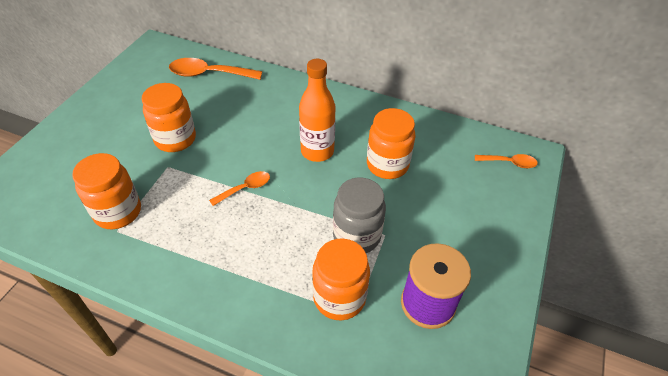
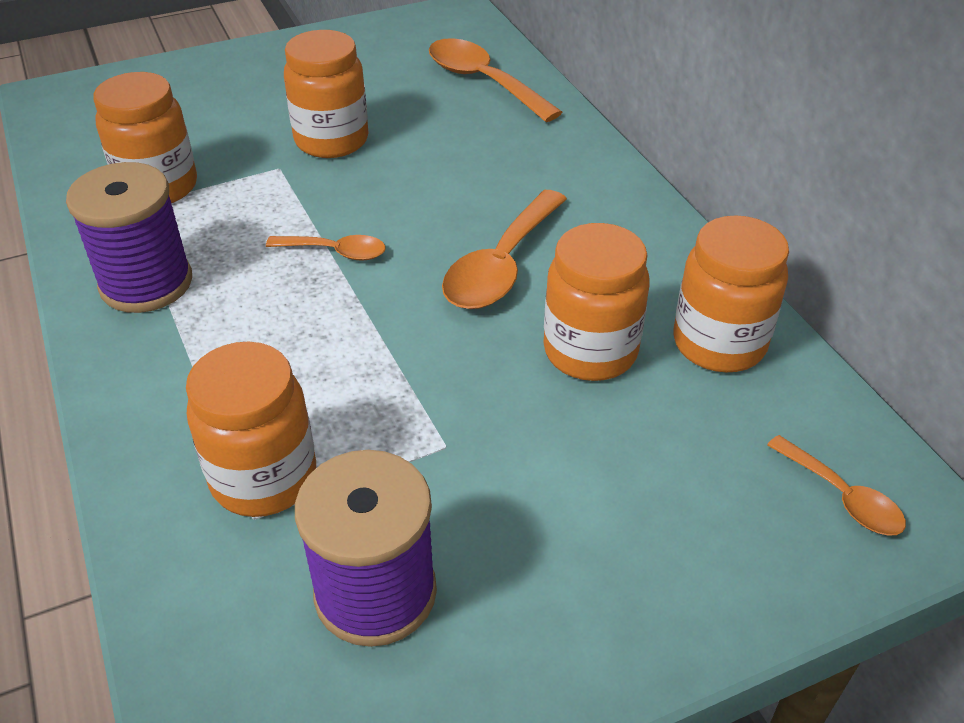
camera: 45 degrees right, 5 degrees down
orange bottle [299,59,336,162] -> orange spoon [442,190,567,309]
grey jar [333,178,386,253] -> none
none -> purple spool [66,162,192,313]
none -> orange jar [674,215,789,372]

